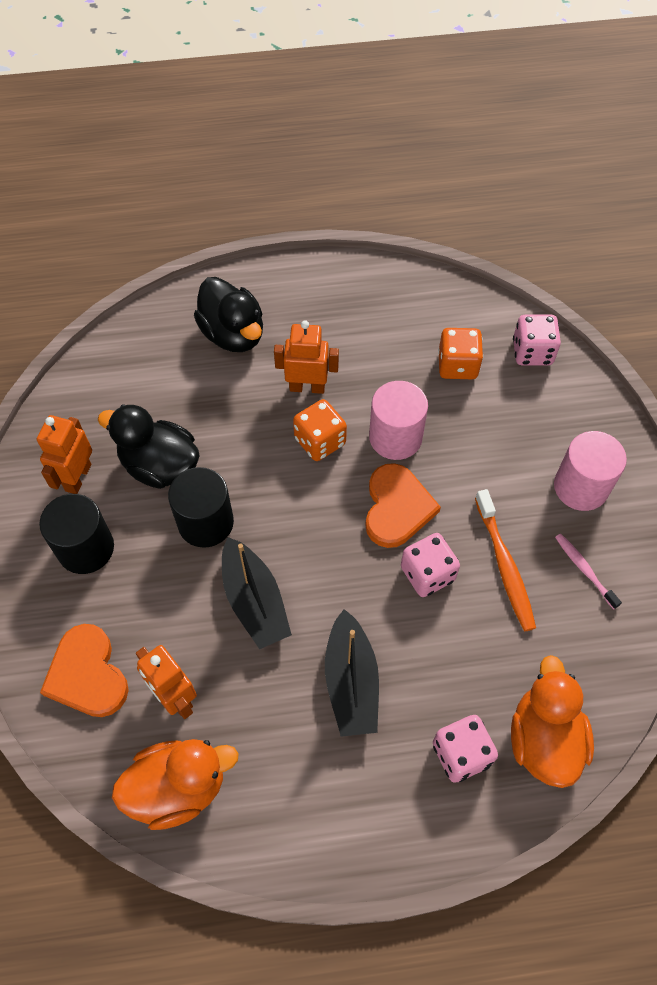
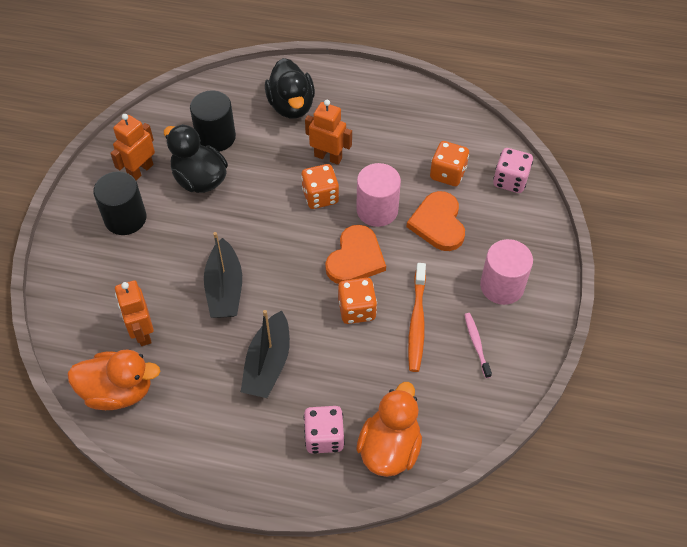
camera: 20 degrees right, 5 degrees down
orange heart [40,624,129,717] -> orange heart moved to [407,191,465,251]
black cylinder [168,467,234,548] -> black cylinder moved to [190,90,236,152]
pink dice [401,533,460,597] -> orange dice [338,278,377,324]

